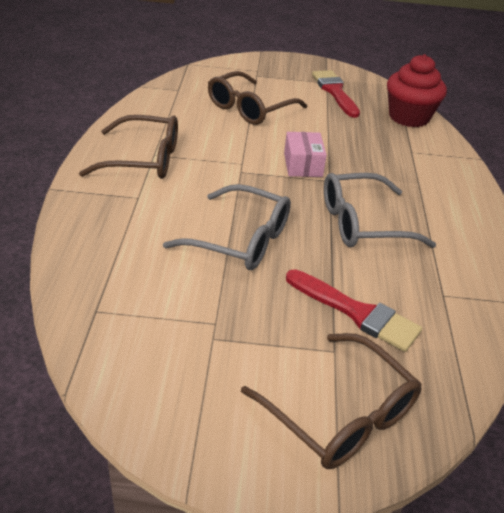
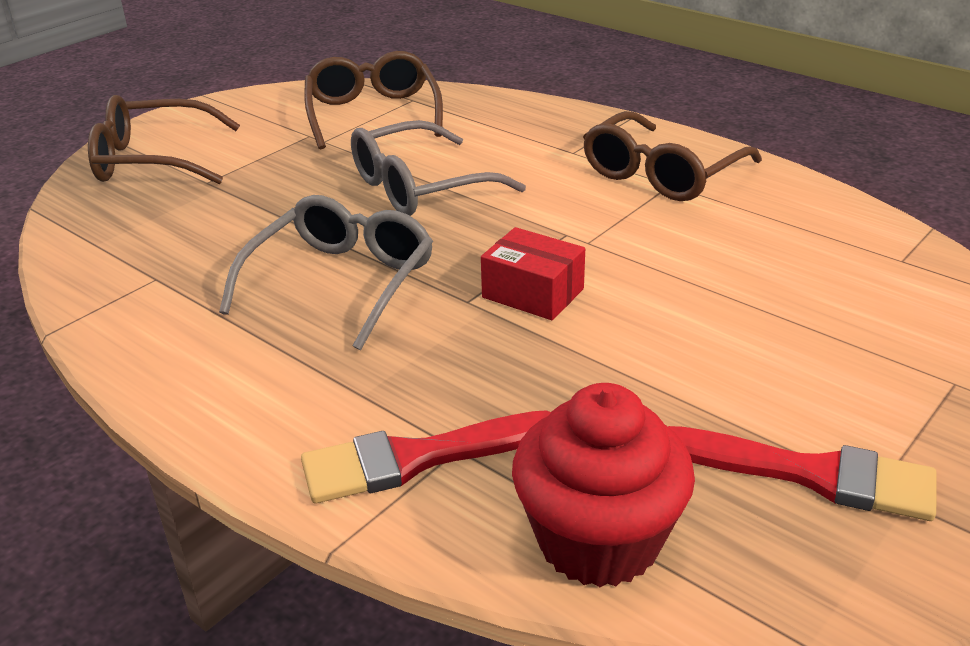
camera: 130 degrees right, 5 degrees down
brown glasses [208,71,307,125] -> brown glasses moved to [304,51,443,150]
pink box [284,132,327,177] -> red box [481,227,585,320]
red brush [286,269,422,352] -> red brush moved to [301,410,551,503]

